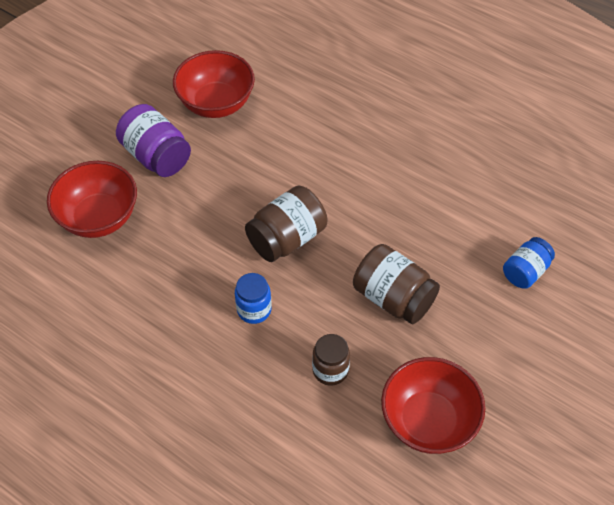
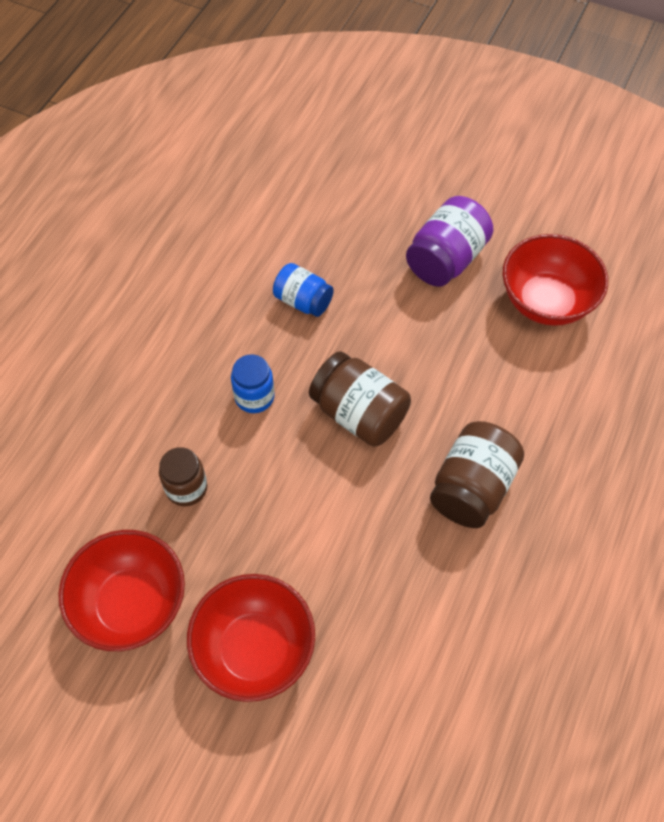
camera: 80 degrees right, 5 degrees up
red bowl [47,161,137,238] -> red bowl moved to [187,574,315,702]
brown jar [353,244,440,324] -> brown jar moved to [430,421,524,528]
blue jar [503,237,555,289] -> blue jar moved to [273,263,334,317]

